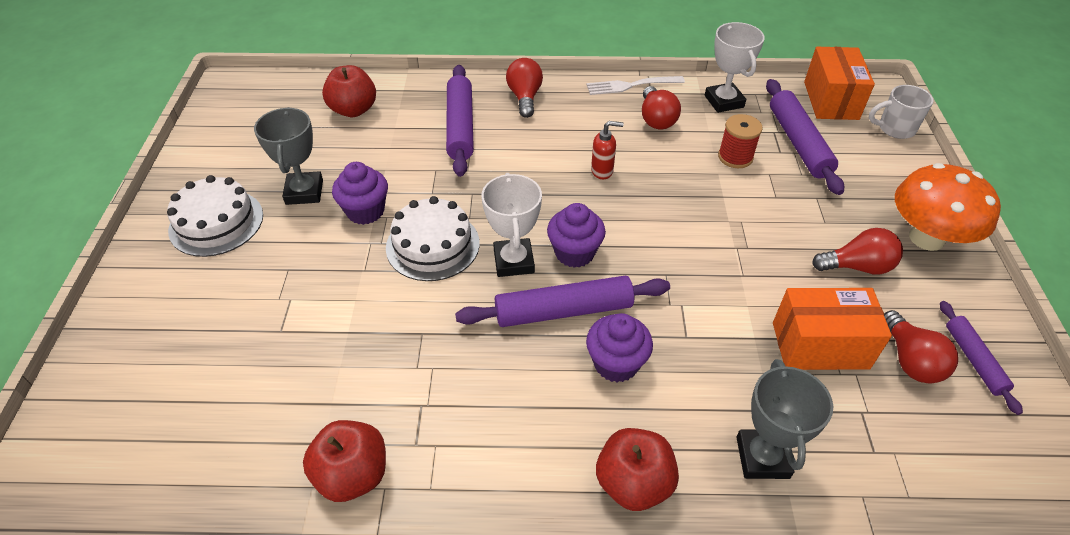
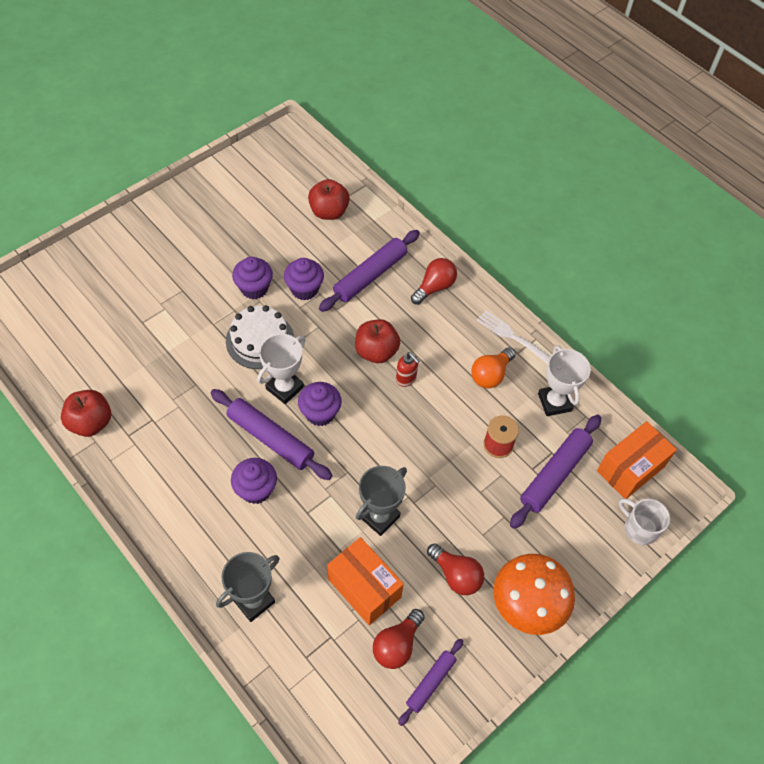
camera: 45 degrees right, 10 degrees up
white cake [167,175,263,257] -> none
grey trophy [254,107,323,205] -> grey trophy moved to [356,466,407,536]
red apple [596,428,679,511] -> red apple moved to [355,319,400,363]
red light bulb [642,86,681,129] -> orange light bulb [471,347,515,388]
white trophy [705,22,765,113] -> white trophy turned 45 degrees counterclockwise [538,345,591,416]
none -> purple cupcake [284,258,324,300]

